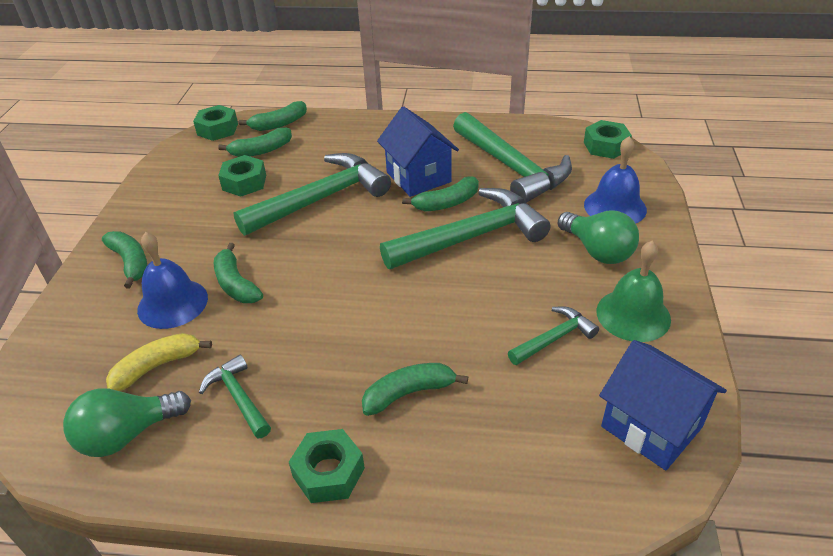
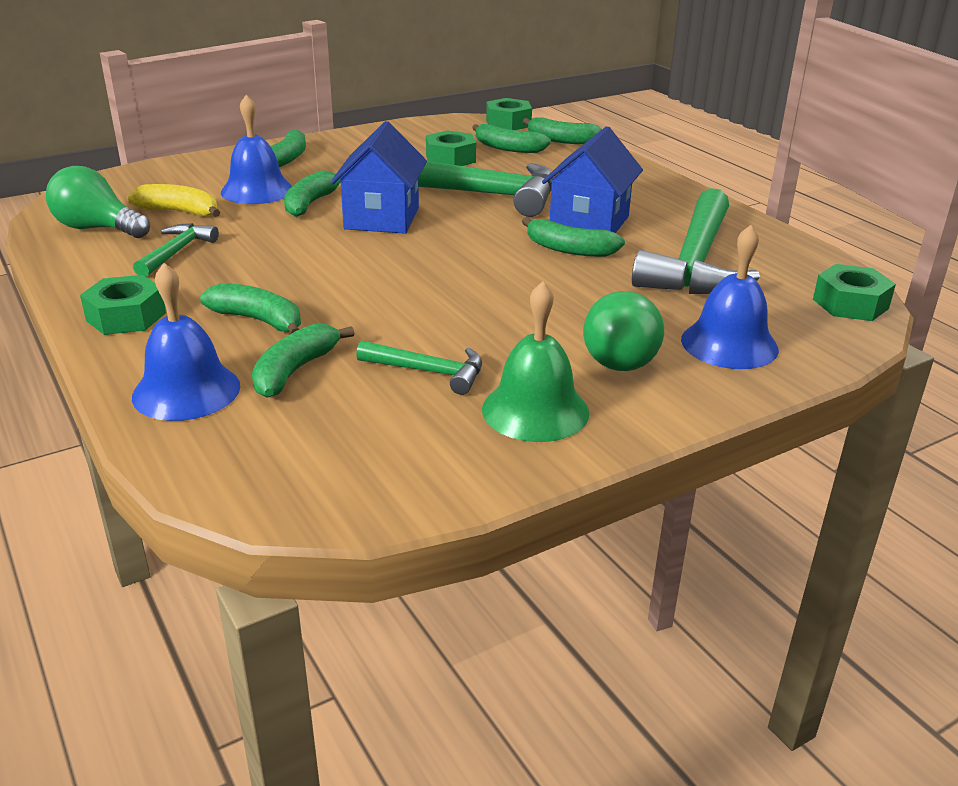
camera: 50 degrees right, 10 degrees down
green hammer [380,188,550,269] -> none
blue house [599,340,727,470] -> blue house moved to [331,121,427,234]
none -> blue bell [132,263,240,421]
none -> green banana [252,323,355,398]

